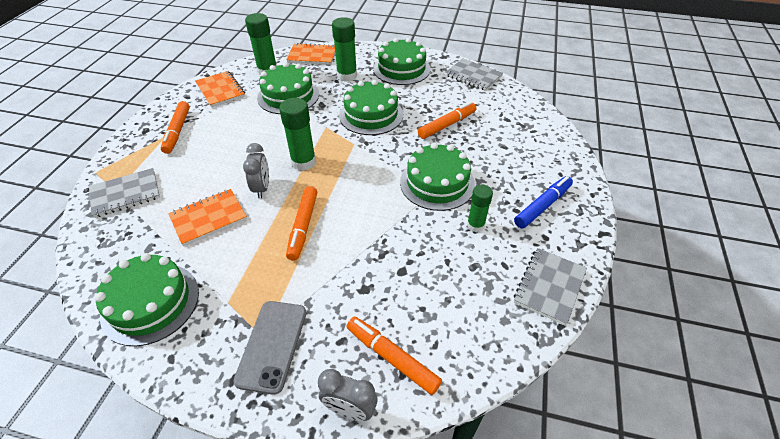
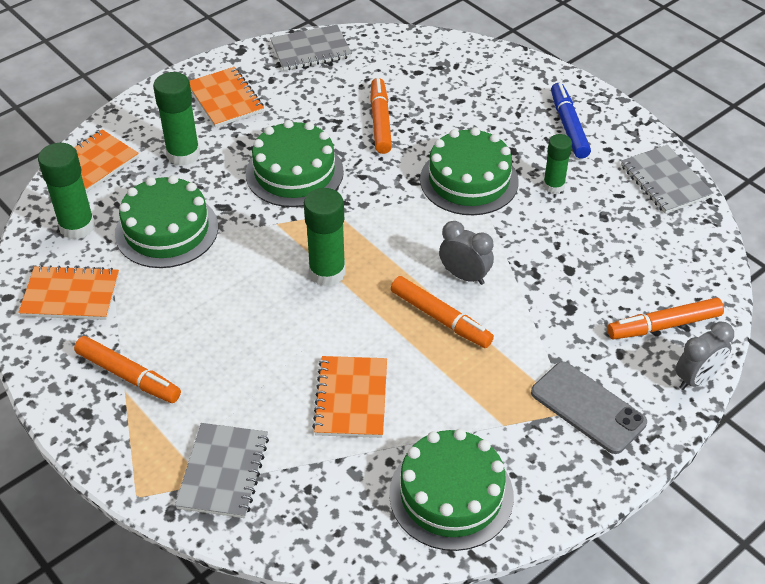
camera: 55 degrees left, 0 degrees up
grey clock [243,143,269,198] -> grey clock moved to [439,221,494,285]
green cake [373,38,430,85] -> orange notebook [189,67,264,128]

